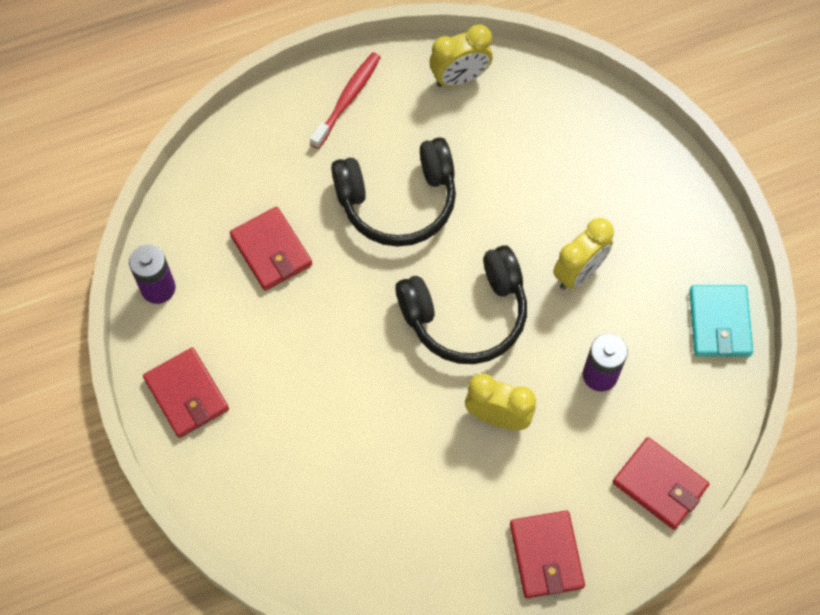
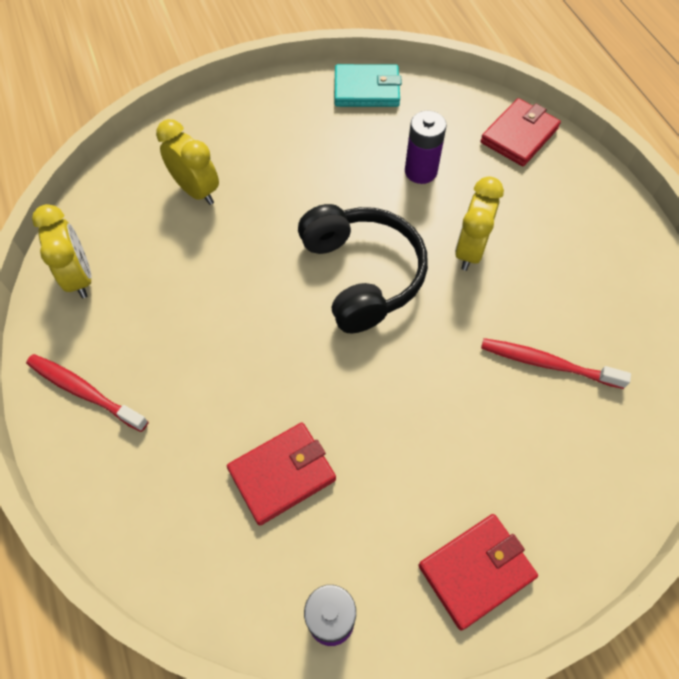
camera: 90 degrees left, 5 degrees down
black headphones [331,137,456,247] -> none
red wallet [510,511,585,598] -> none
yellow clock [553,218,614,290] -> yellow clock moved to [156,119,219,205]
none -> red toothbrush [481,338,631,389]

